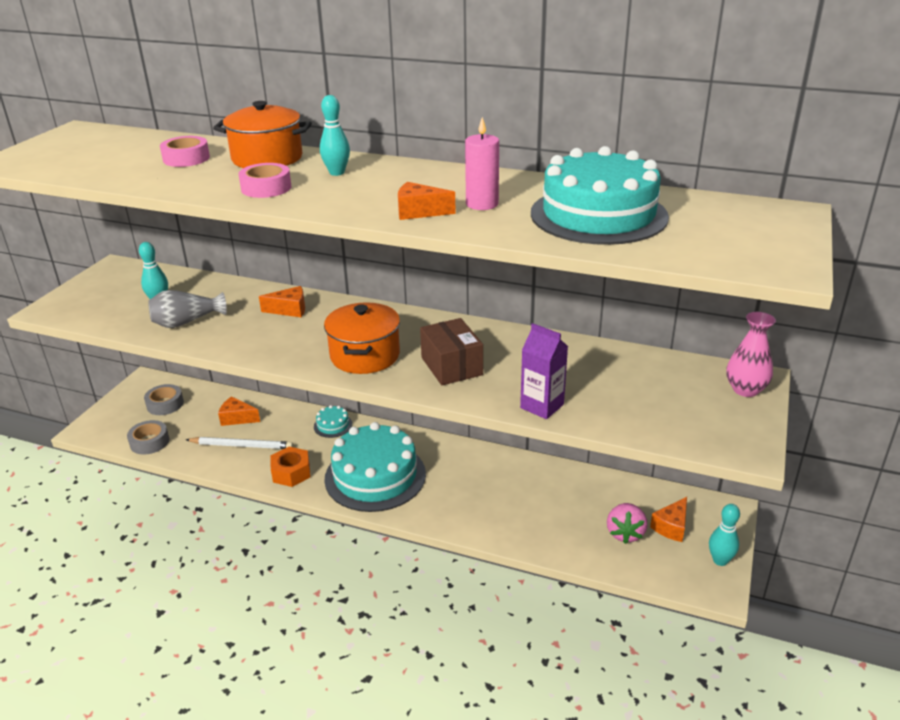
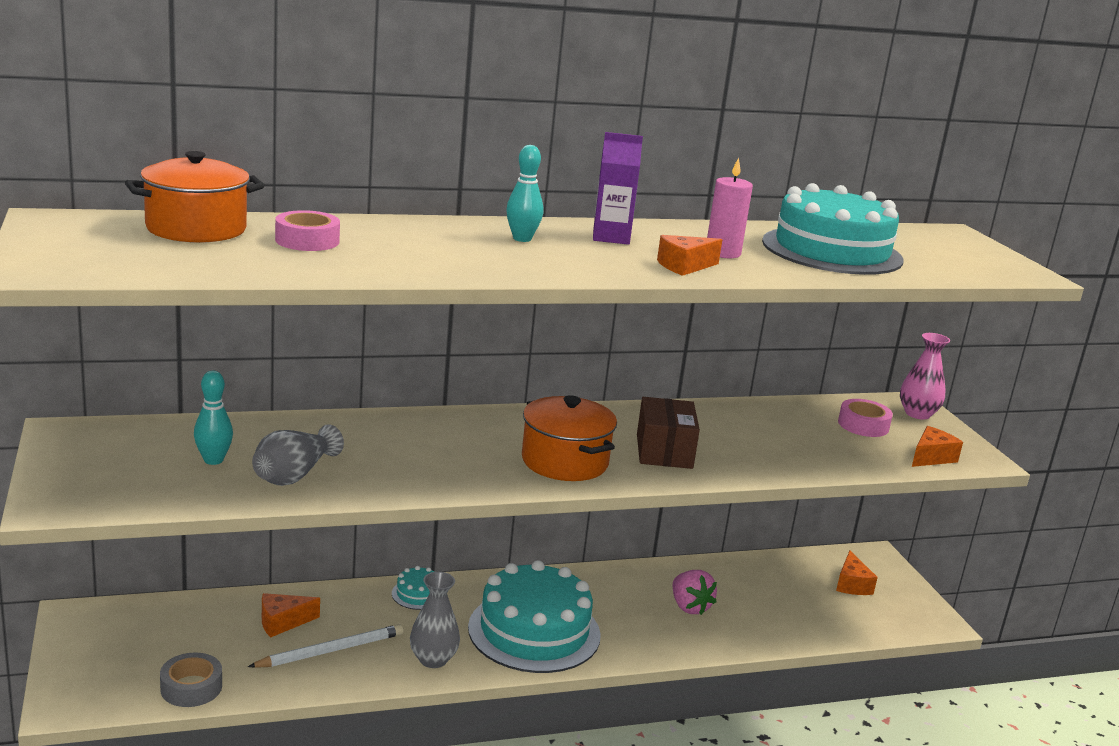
camera: 40 degrees left, 10 degrees down
grey tape [144,384,184,415] -> none
orange pot [213,101,312,168] -> orange pot moved to [125,151,264,243]
pink tape [238,163,291,198] -> pink tape moved to [838,399,893,437]
orange cheese [259,286,305,317] -> orange cheese moved to [912,426,963,467]
orange nut [270,447,311,487] -> grey vase [410,572,460,668]
brown box [420,318,483,385] -> brown box turned 60 degrees clockwise [637,397,700,469]
purple carton [520,323,568,419] -> purple carton moved to [593,132,643,245]
pink strawberry [607,503,648,544] -> pink strawberry moved to [673,570,717,615]
turquoise bowling pin [709,504,740,566] -> none

